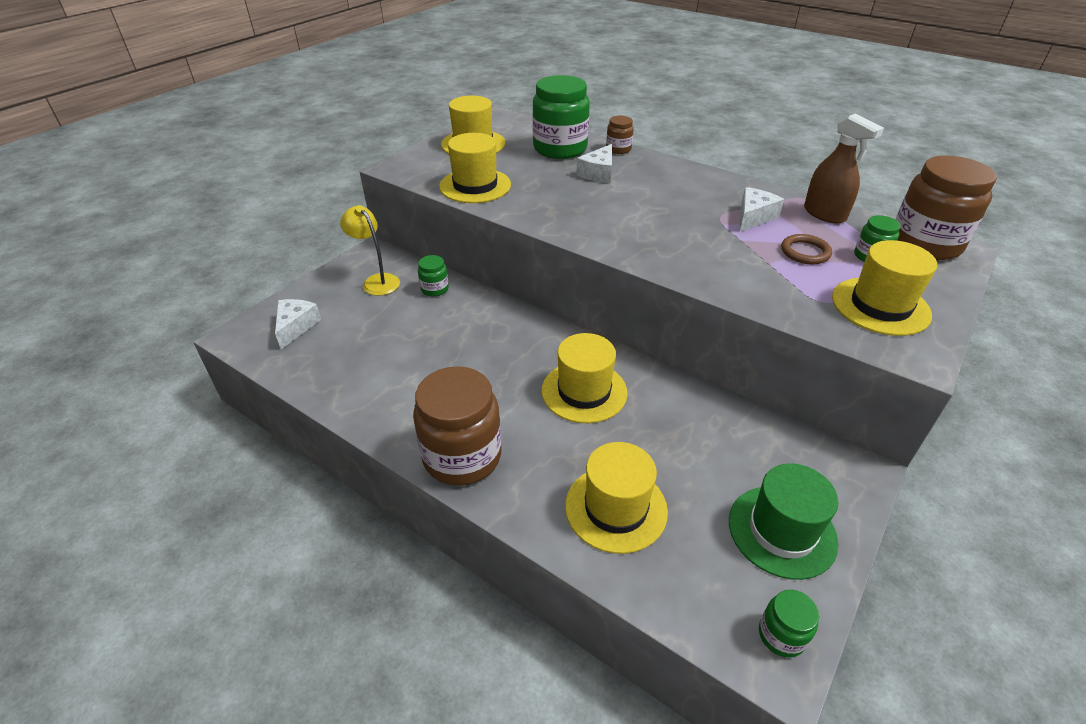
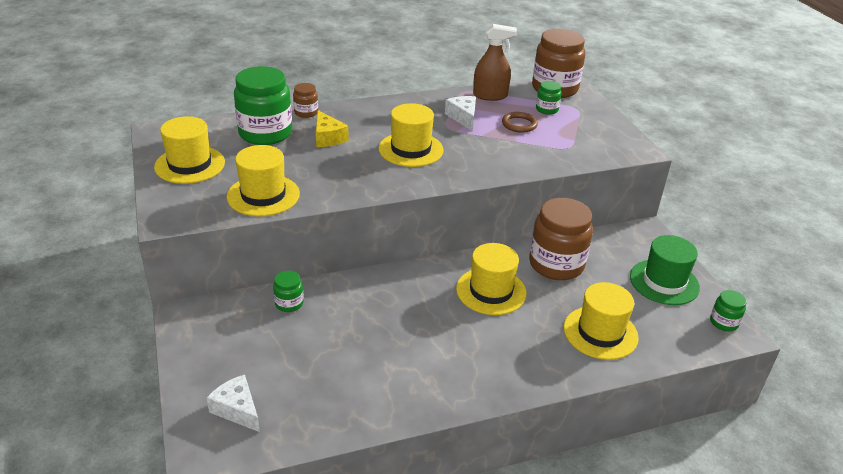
camera: 55 degrees left, 5 degrees down
yellow lamp [340,205,400,296] -> none
brown jar [413,366,501,486] -> brown jar moved to [529,198,593,280]
white cheese [576,144,612,183] -> yellow cheese [316,110,349,147]
yellow hat [832,240,937,336] -> yellow hat moved to [378,103,444,167]

